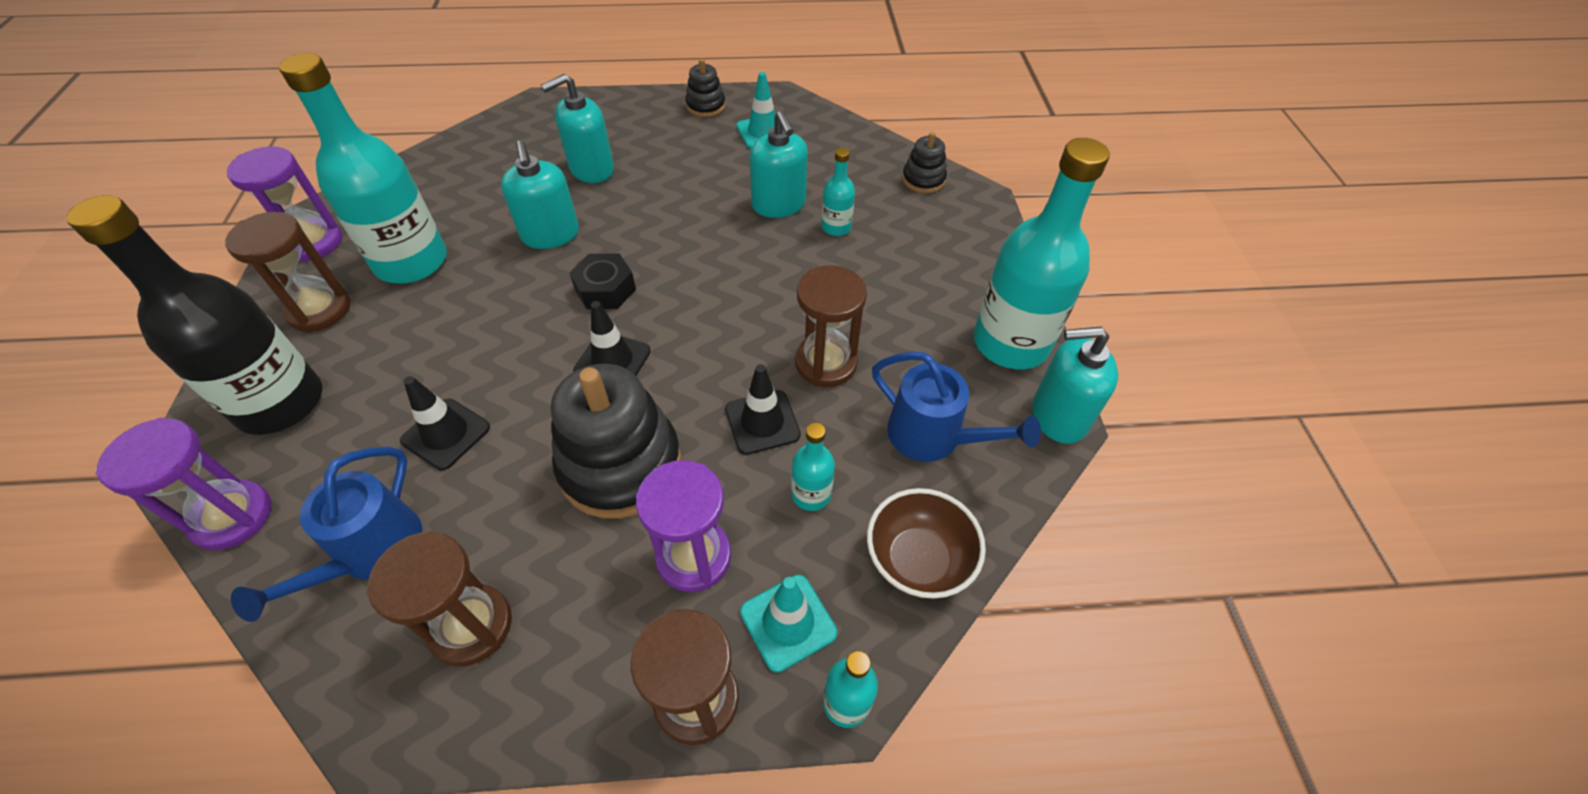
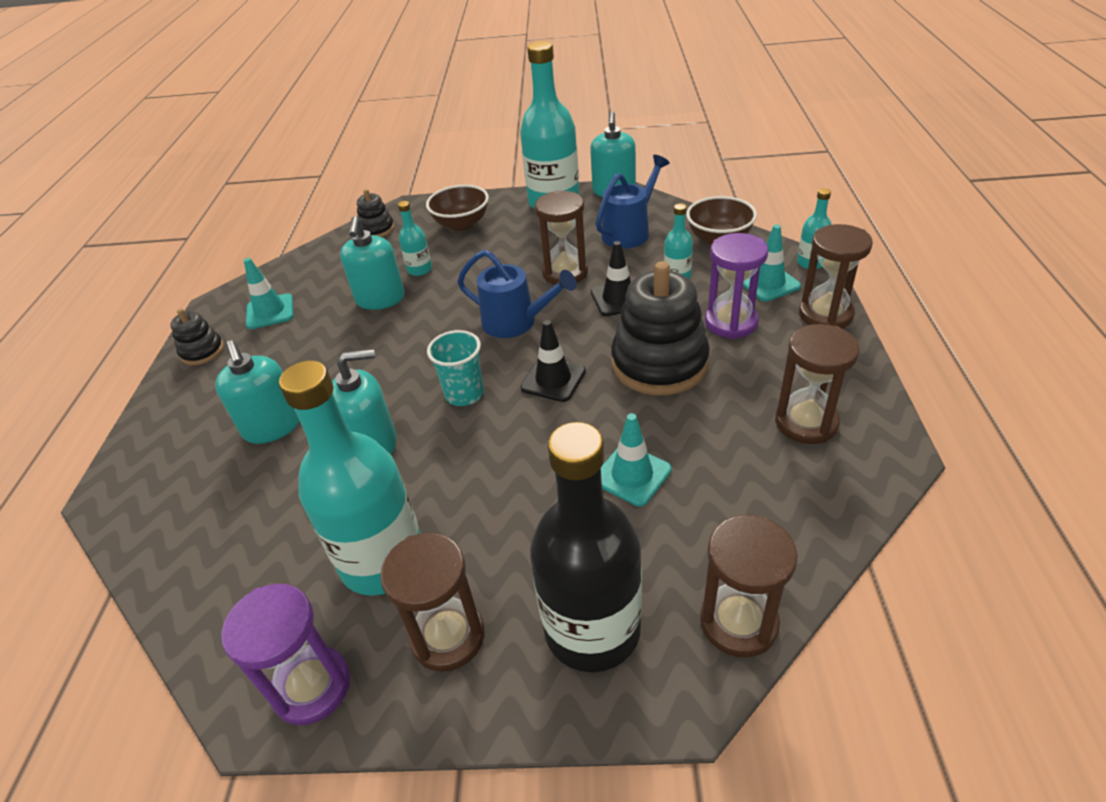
camera: 80 degrees left, 10 degrees down
purple hourglass [96,418,271,550] -> brown hourglass [700,515,798,657]
blue watering can [231,447,423,622] -> blue watering can moved to [457,250,577,338]
black traffic cone [400,376,490,470] -> turquoise traffic cone [601,413,672,506]
black nut [569,253,636,309] -> turquoise cup [427,330,484,406]
turquoise soap dispenser [750,111,808,218] -> turquoise soap dispenser turned 105 degrees clockwise [340,216,405,310]
none -> brown bowl [426,185,489,231]

